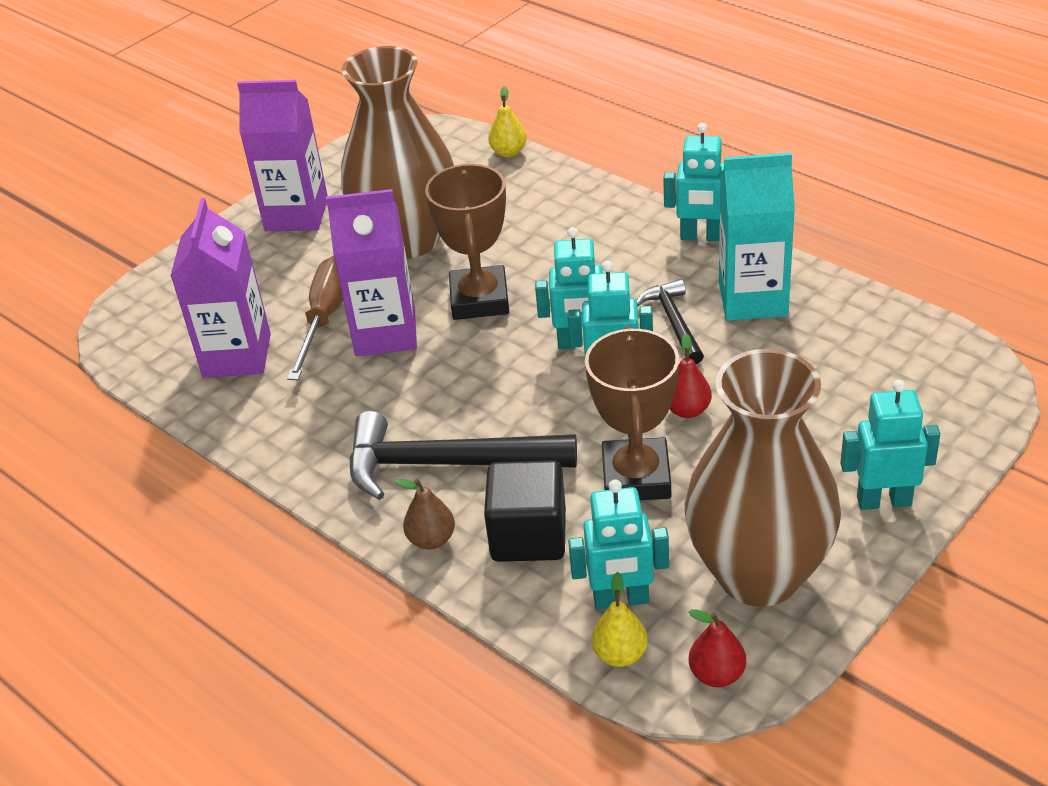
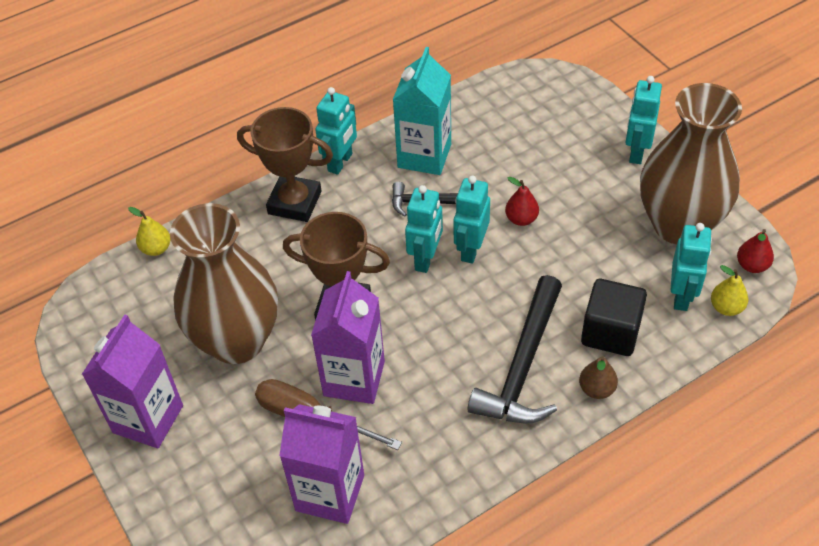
camera: 75 degrees left, 10 degrees up
brown trophy [585,326,679,500] -> brown trophy moved to [237,107,333,222]

